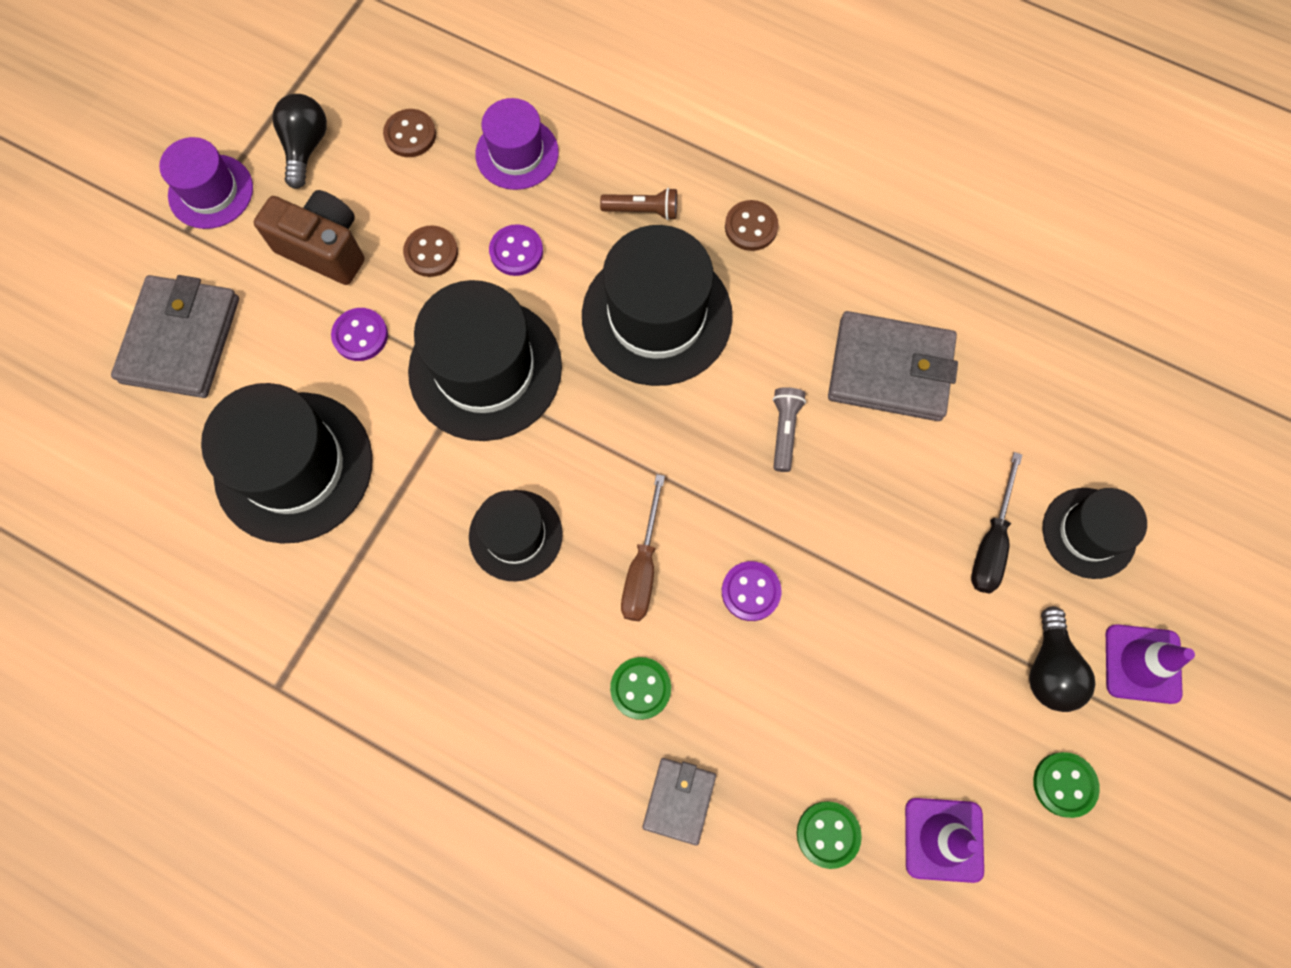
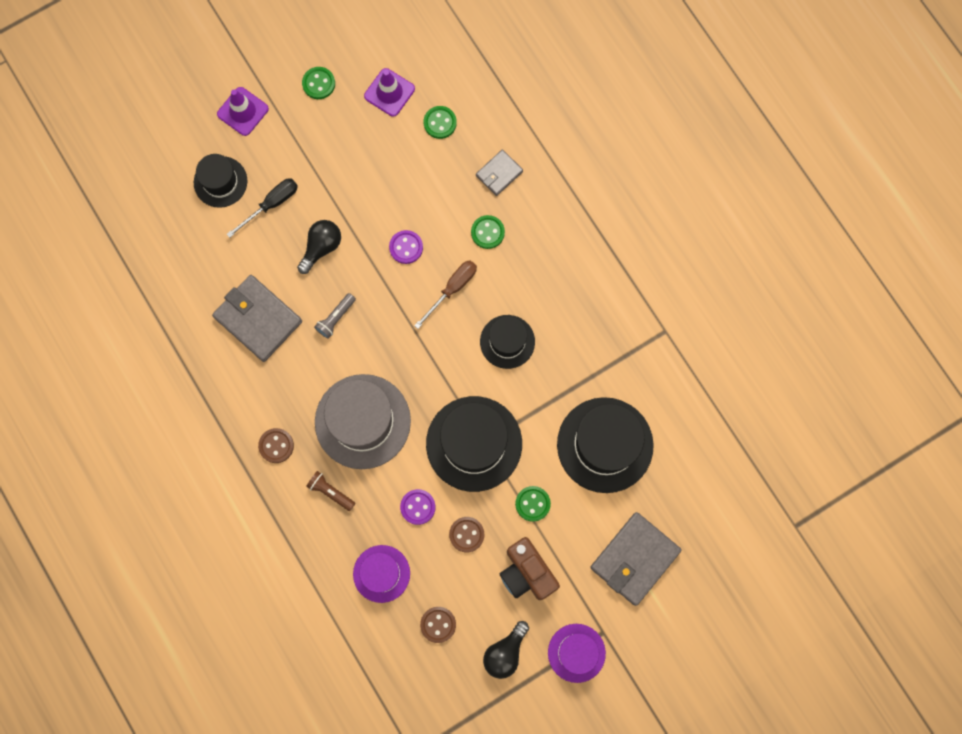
camera: 150 degrees left, 5 degrees up
purple button [331,308,388,361] -> green button [515,486,551,522]
black hat [582,225,733,386] -> grey hat [315,374,411,469]
black light bulb [1029,606,1095,712] -> black light bulb moved to [297,220,341,274]

